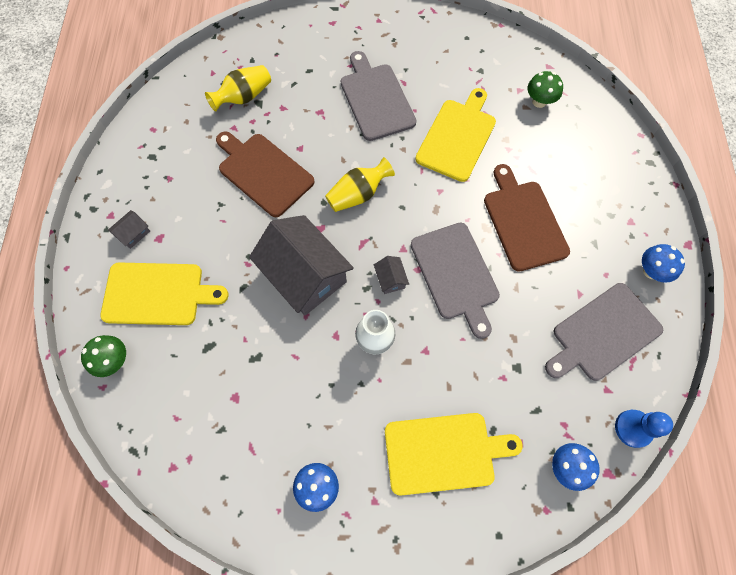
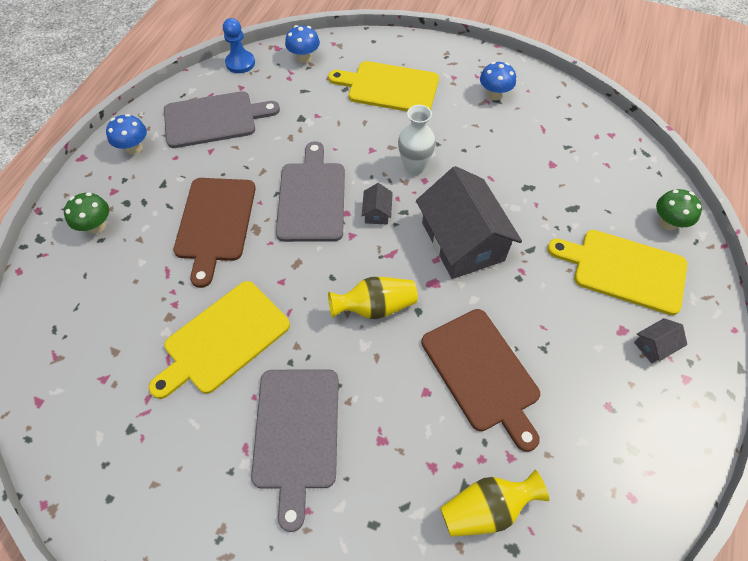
camera: 160 degrees left, 10 degrees down
green mushroom [528,71,563,108] -> green mushroom moved to [64,193,109,234]

